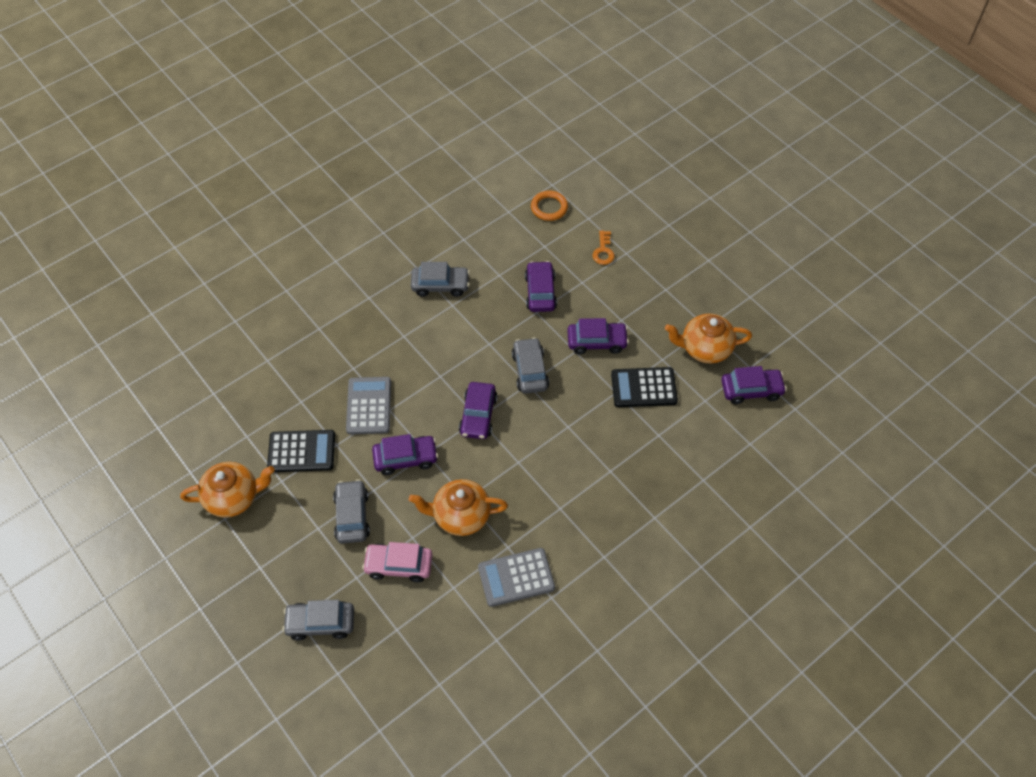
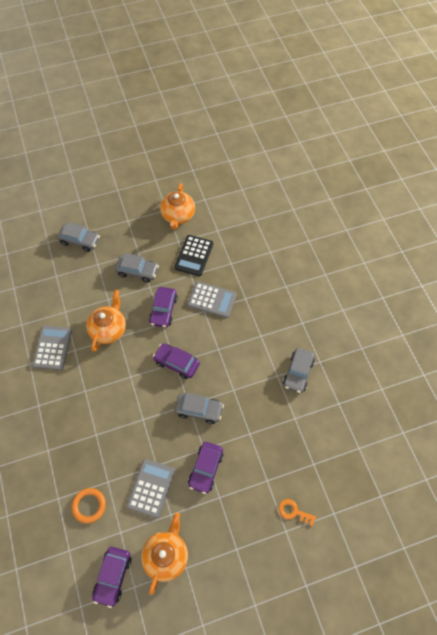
camera: 110 degrees right, 5 degrees up
grey car [282,600,354,641] -> grey car turned 90 degrees clockwise [57,222,100,252]
pink car [362,542,432,582] -> none
purple car [525,261,557,312] -> none
orange ring [531,191,568,221] -> orange ring moved to [72,488,106,524]
black calculator [611,367,678,407] -> grey calculator [127,459,175,518]

